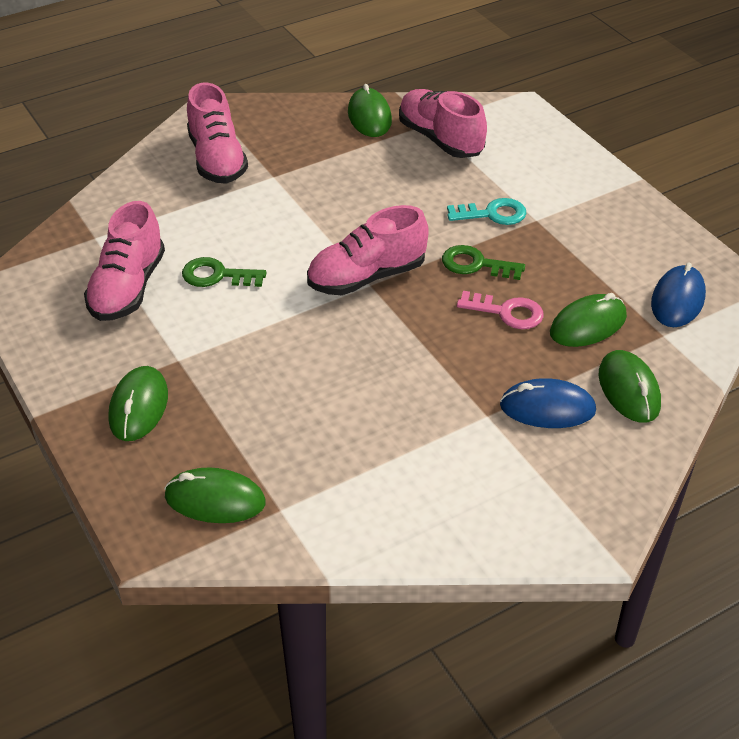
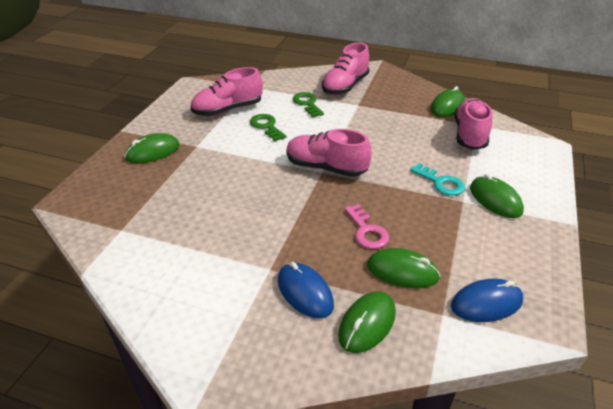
camera: 50 degrees right, 5 degrees down
green mouse [164,467,265,523] -> green mouse moved to [470,174,524,218]
green key [442,245,525,280] -> green key moved to [292,92,324,117]

